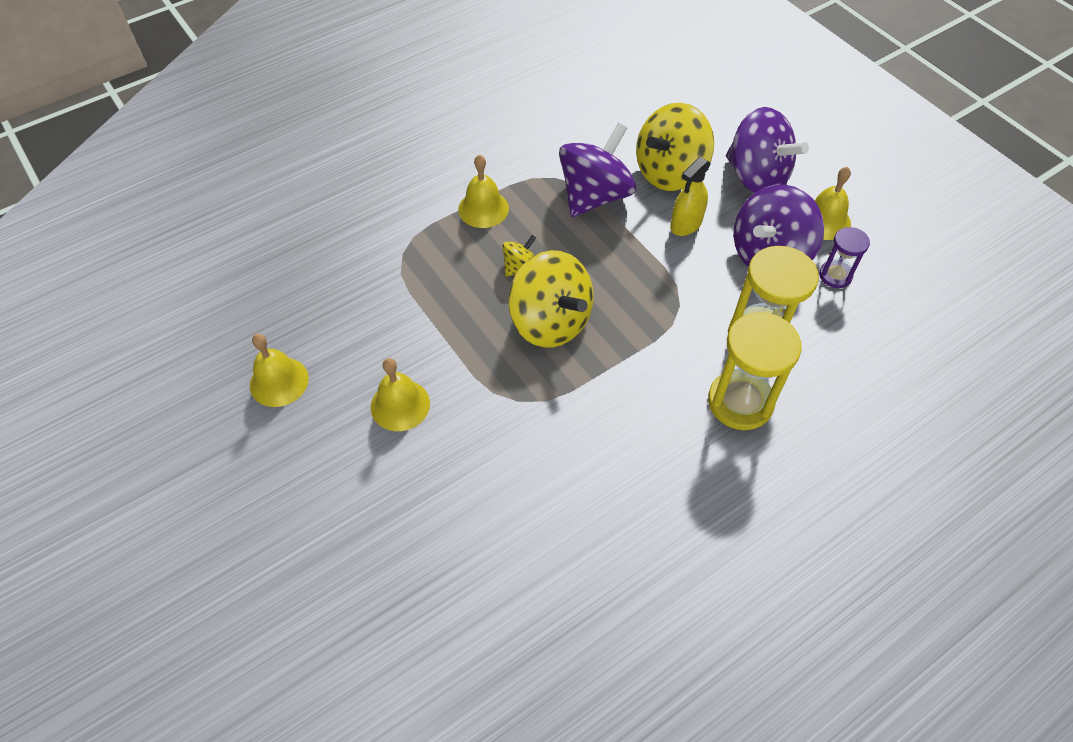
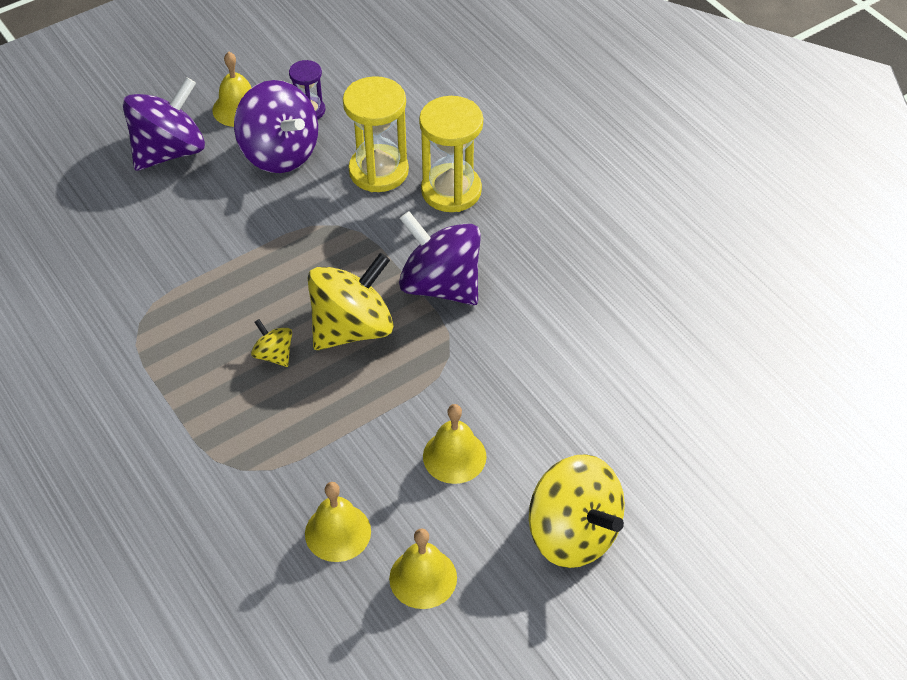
camera: 90 degrees left, 5 degrees down
yellow bell [458,155,509,228] -> yellow bell moved to [305,482,371,562]
purple spinning top [559,123,636,217] -> purple spinning top moved to [399,211,481,305]
yellow spinning top [636,103,714,191] -> yellow spinning top moved to [529,454,625,568]
yellow spray bottle [670,157,711,236] -> none

